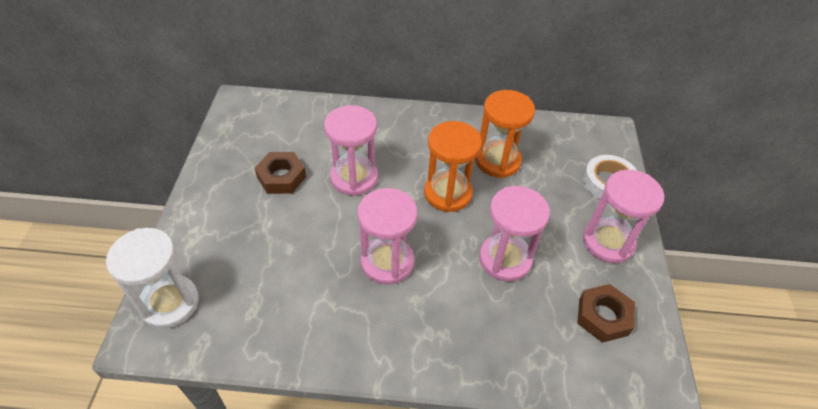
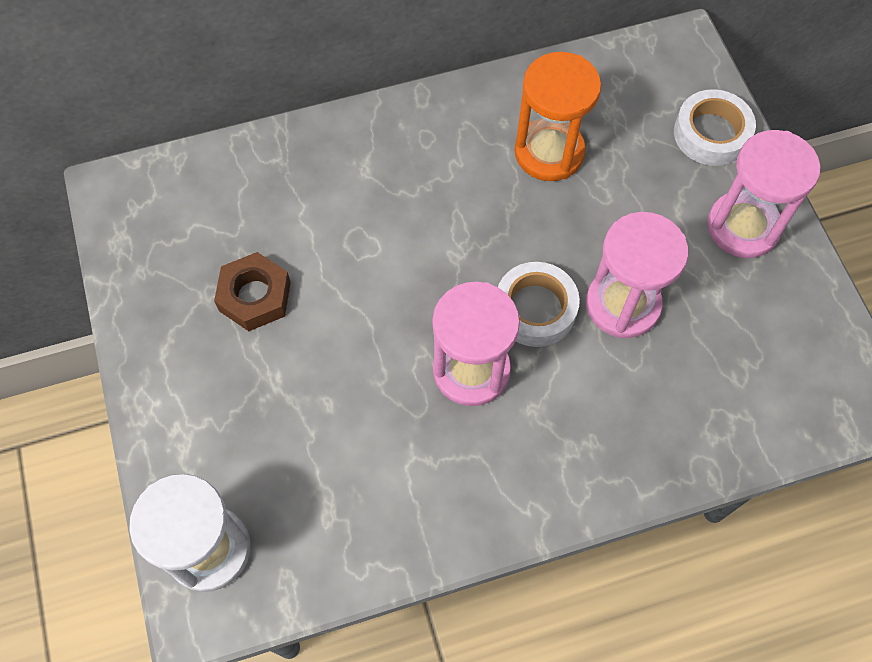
camera: 20 degrees left, 15 degrees up
pink hourglass [324,105,378,196] -> none
orange hourglass [424,121,482,212] -> none
brown nut [577,284,635,343] -> none
none -> white tape [498,262,580,347]

